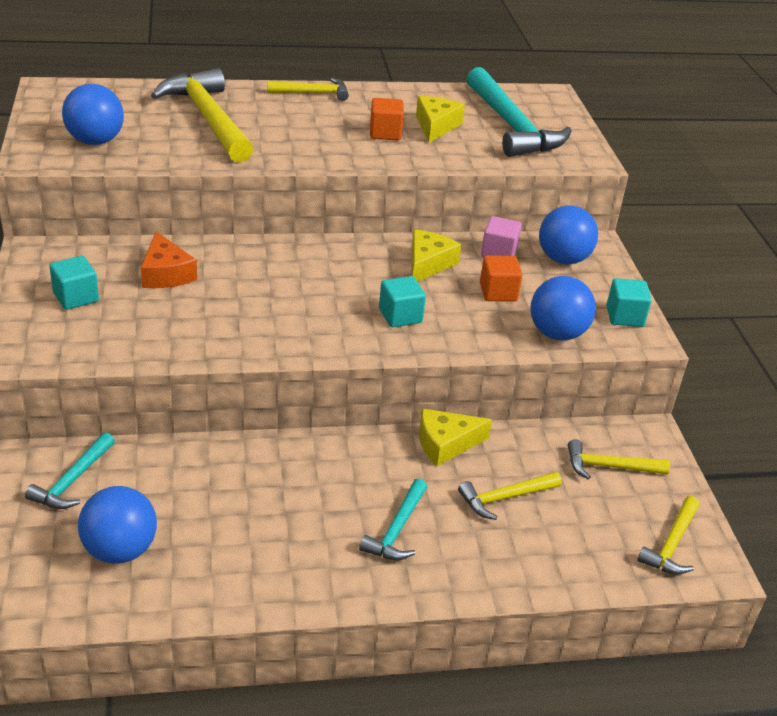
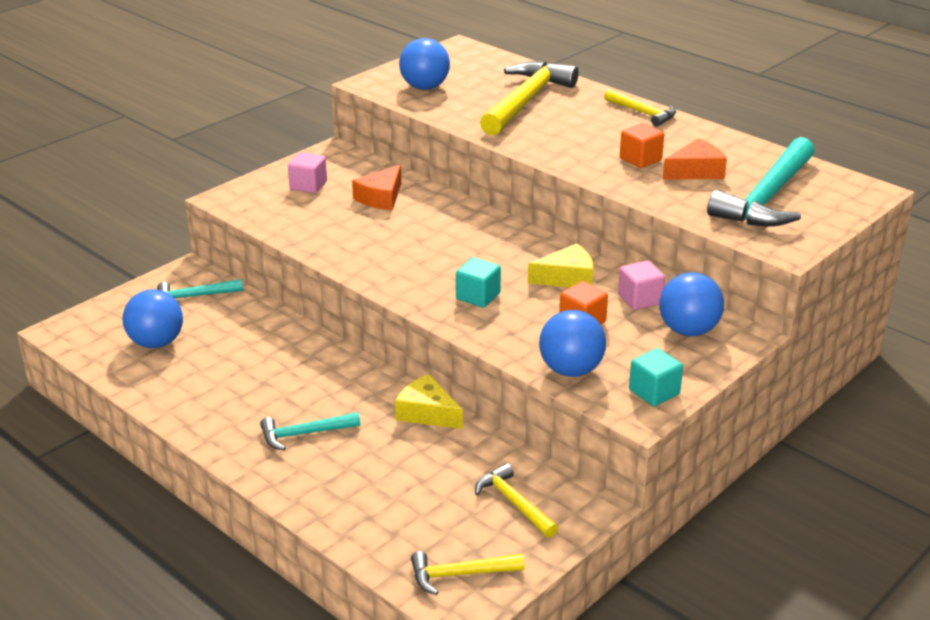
camera: 55 degrees right, 5 degrees down
turquoise cube [49,256,99,310] -> pink cube [288,152,327,193]
yellow cheese [416,96,465,143] -> orange cheese [662,138,727,180]
yellow hammer [458,472,562,520] -> none

